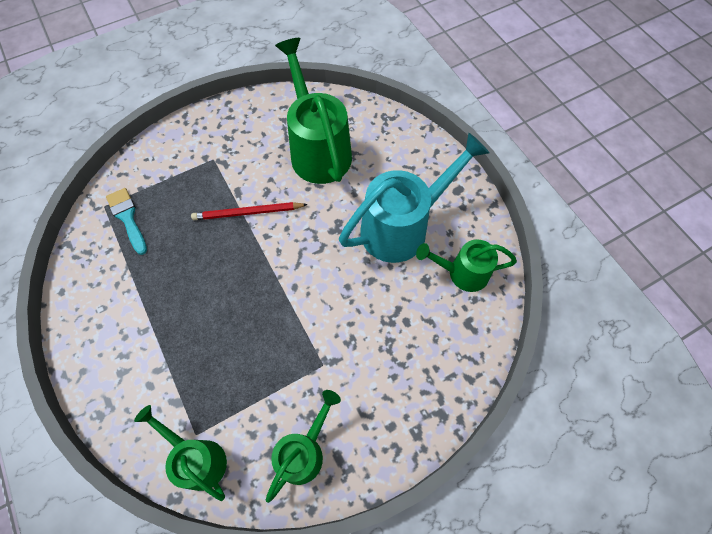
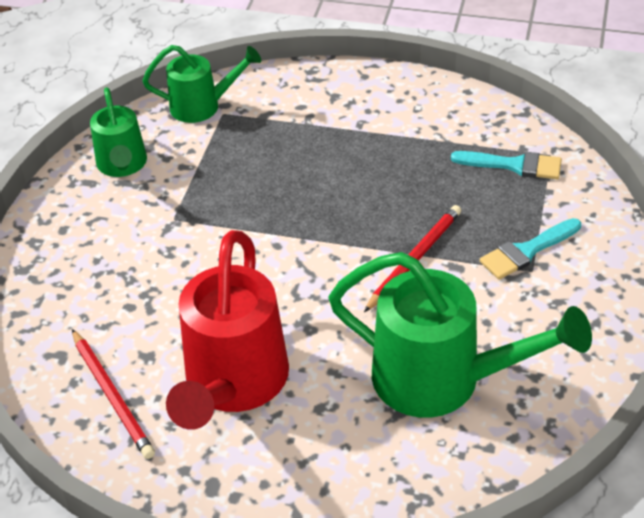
camera: 135 degrees right, 20 degrees down
turquoise watering can [339,133,489,263] -> red watering can [166,230,289,430]
green watering can [416,239,517,292] -> red pencil [72,329,155,459]
none -> turquoise brush [480,218,581,280]

